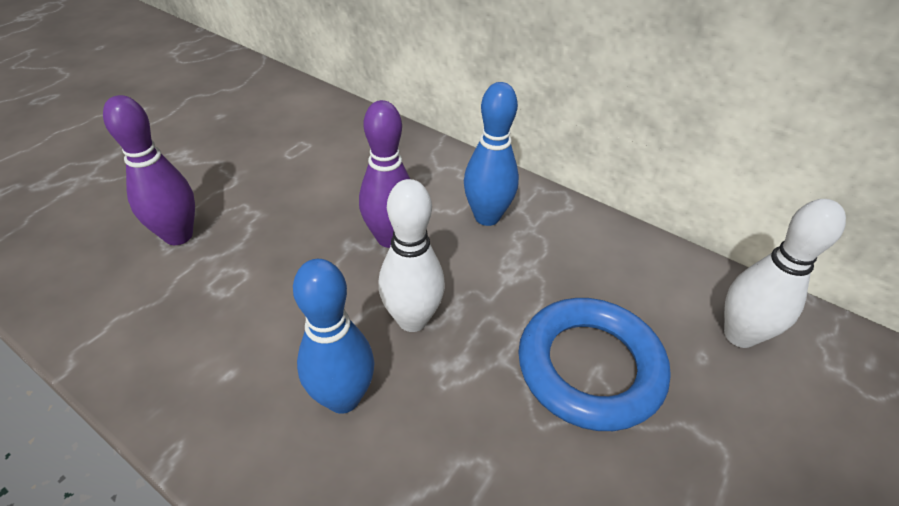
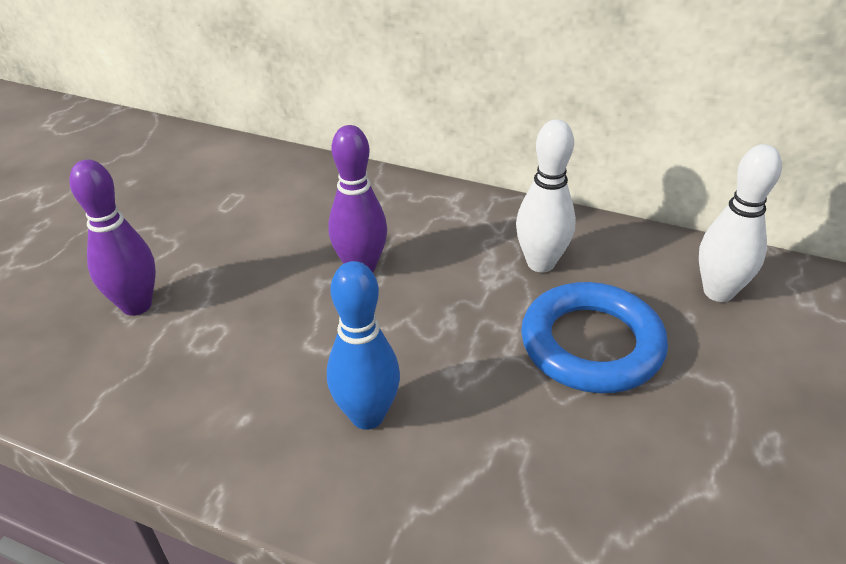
camera: 10 degrees left, 5 degrees down
white bowling pin [378,179,445,332] -> white bowling pin moved to [516,119,576,272]
blue bowling pin [464,82,519,226] -> none

